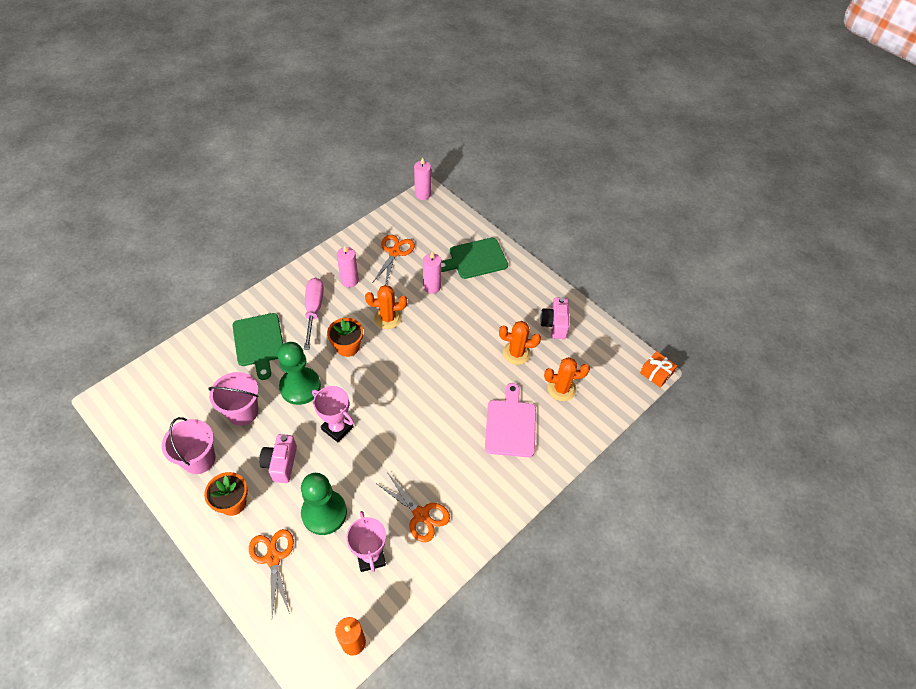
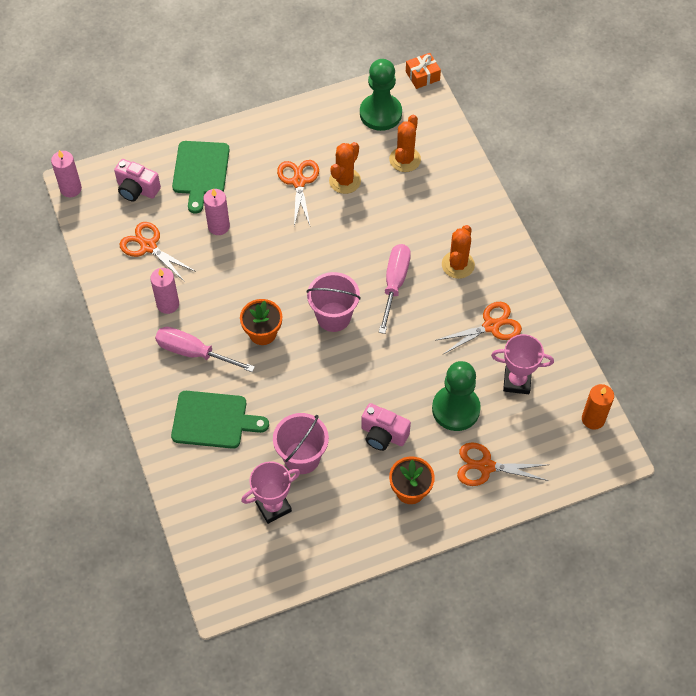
camera: 65 degrees left, 5 degrees up
pink bucket [162,417,215,474] -> pink bucket moved to [306,272,361,332]
green pawn [278,342,321,405] -> green pawn moved to [360,59,402,131]
pink trophy [312,386,354,442] -> pink trophy moved to [241,461,300,524]
orange cactus [365,285,407,329] -> orange cactus moved to [442,225,475,279]
pink cutting board [485,383,536,457] -> none
pink camera [540,297,569,339] -> pink camera moved to [114,159,161,201]
none -> orange scissors [277,160,319,226]
none -> pink screwdriver [379,244,411,334]

